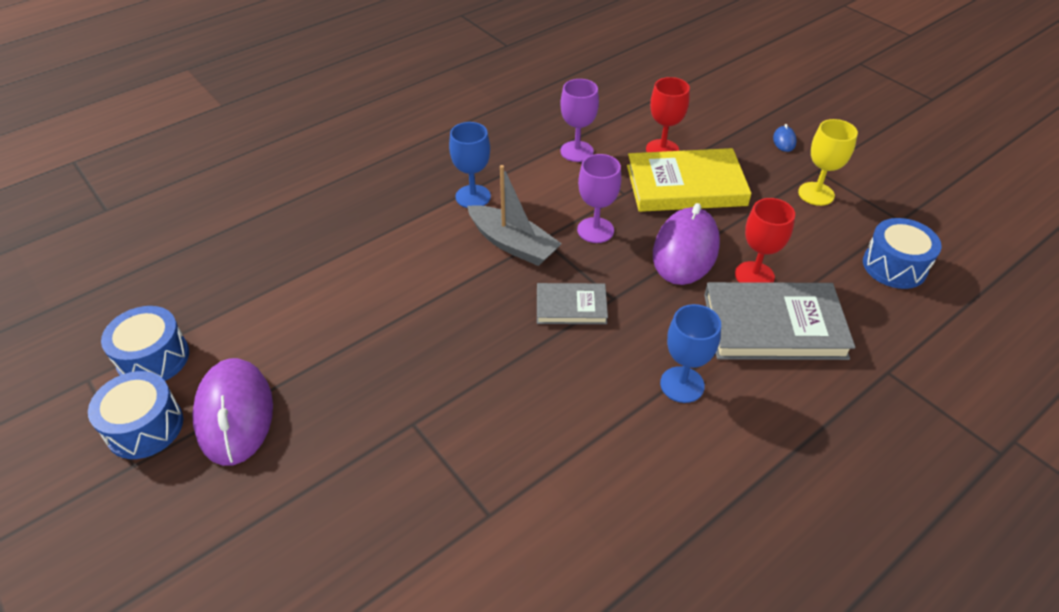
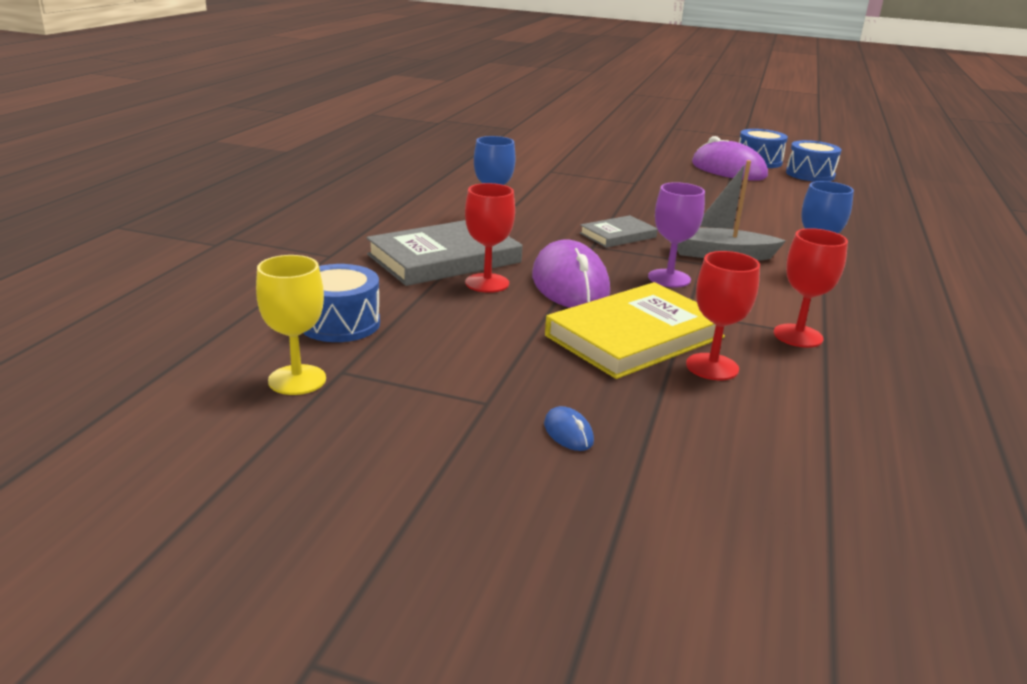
camera: 145 degrees right, 20 degrees down
purple goblet [560,79,599,162] -> red goblet [774,228,848,348]
yellow goblet [798,119,858,206] -> yellow goblet moved to [256,255,326,395]

